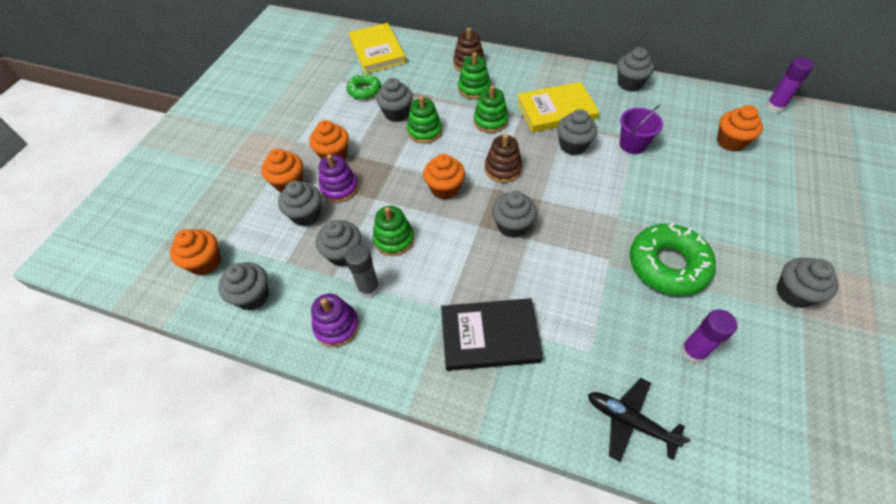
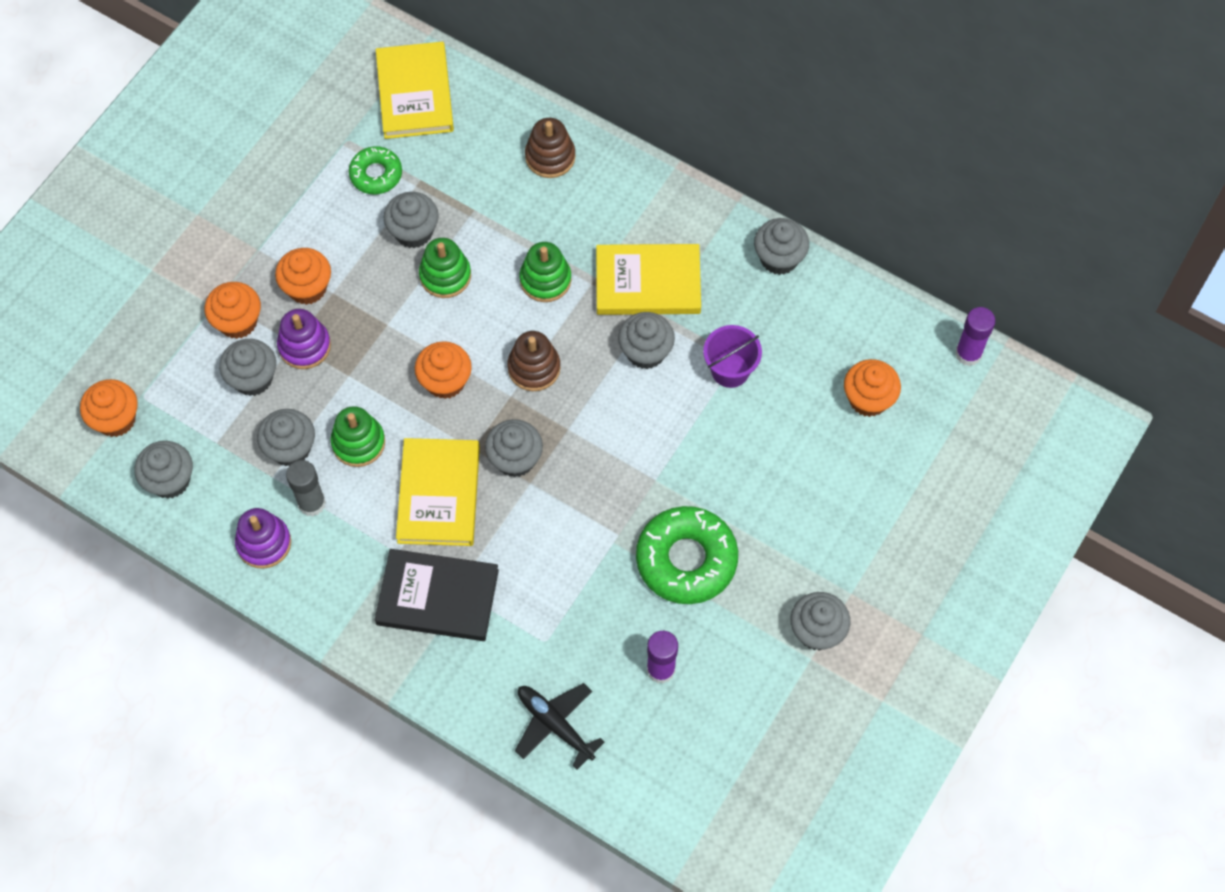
camera: 10 degrees right, 10 degrees up
green stacking toy [458,53,491,99] -> none
none -> yellow book [396,438,480,546]

